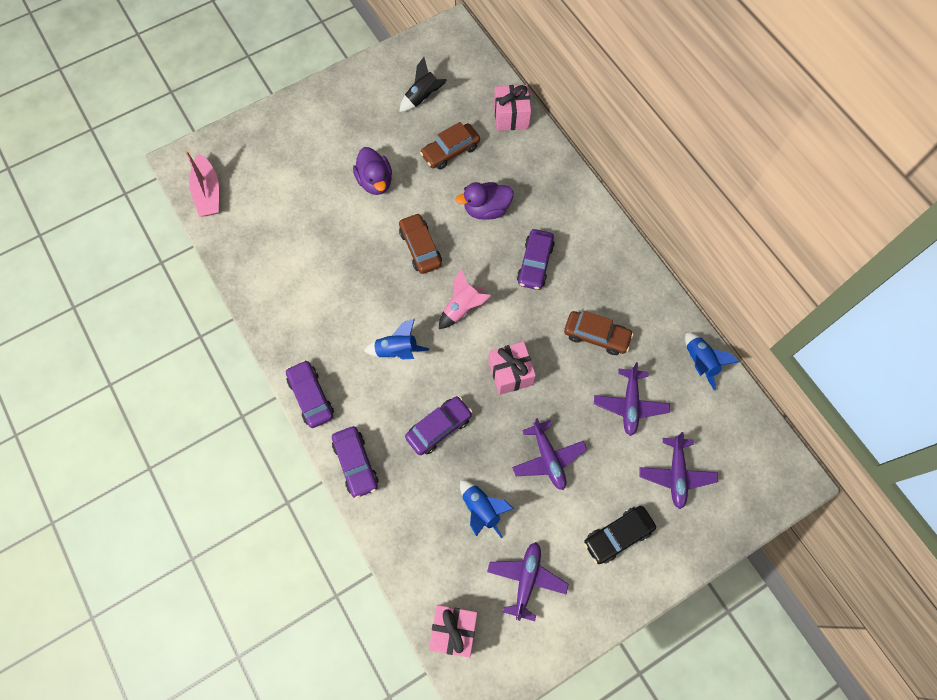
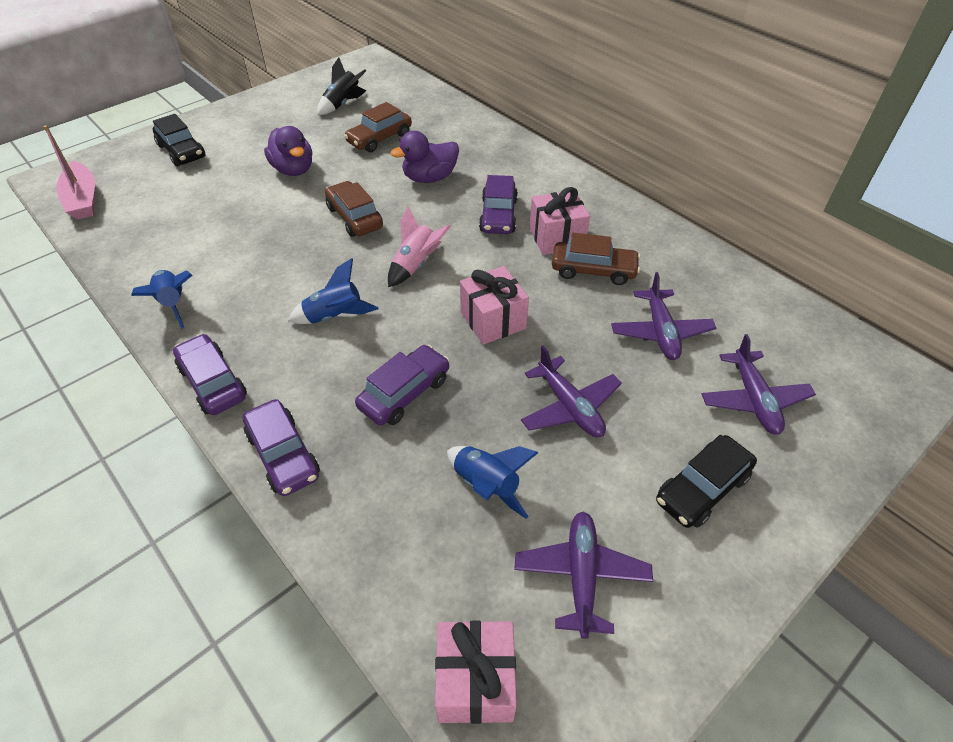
camera: 10 degrees left, 20 degrees down
pink gift [494,85,531,131] -> pink gift moved to [529,187,590,255]
blue rocket [685,332,739,391] -> blue rocket moved to [131,270,193,329]
none -> black car [153,114,206,166]

